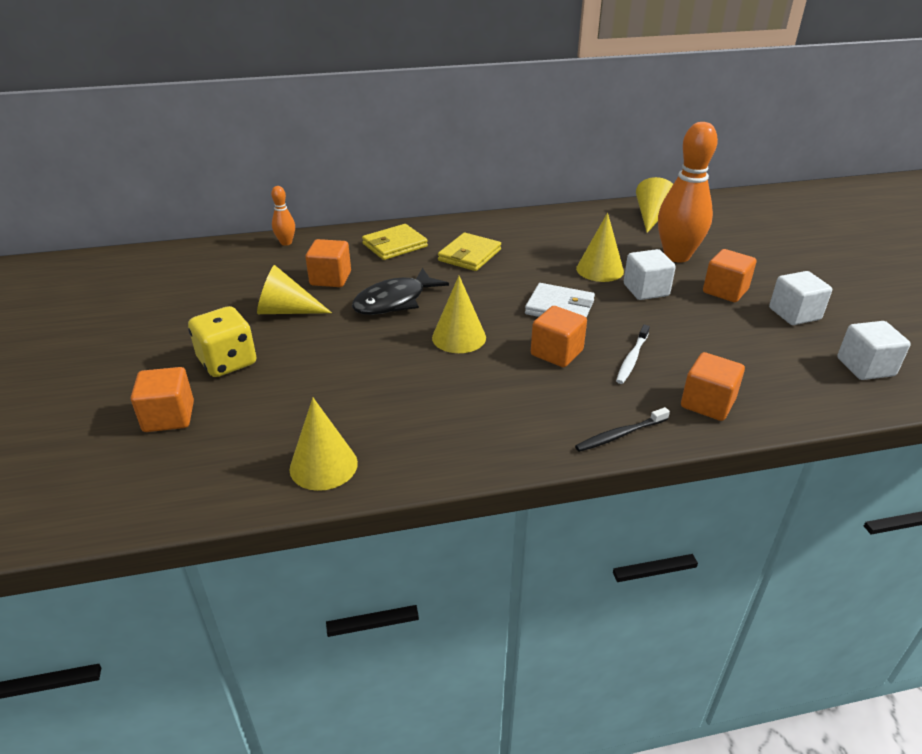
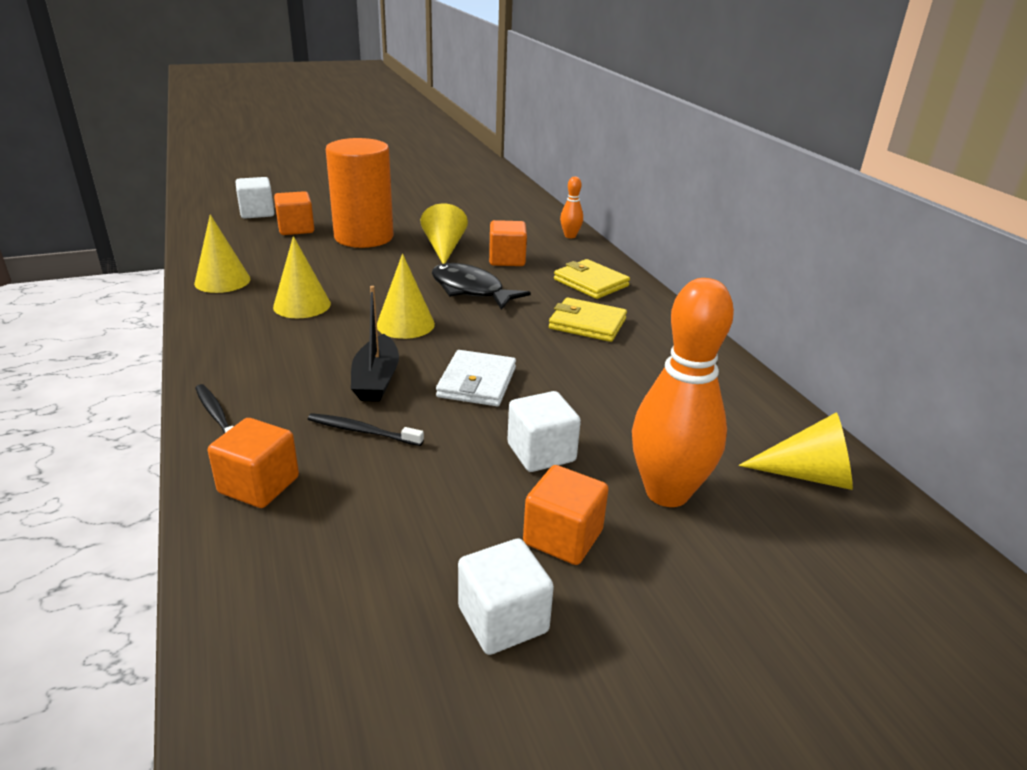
camera: 80 degrees right, 5 degrees down
yellow dice [188,306,256,377] -> orange cylinder [326,138,393,248]
orange cube [531,306,587,367] -> black boat [351,286,399,402]
yellow cone [576,213,624,282] -> yellow cone moved to [273,236,331,318]
white toothbrush [616,325,650,384] -> black toothbrush [308,413,424,446]
white cube [837,321,911,380] -> white cube moved to [236,177,274,219]

